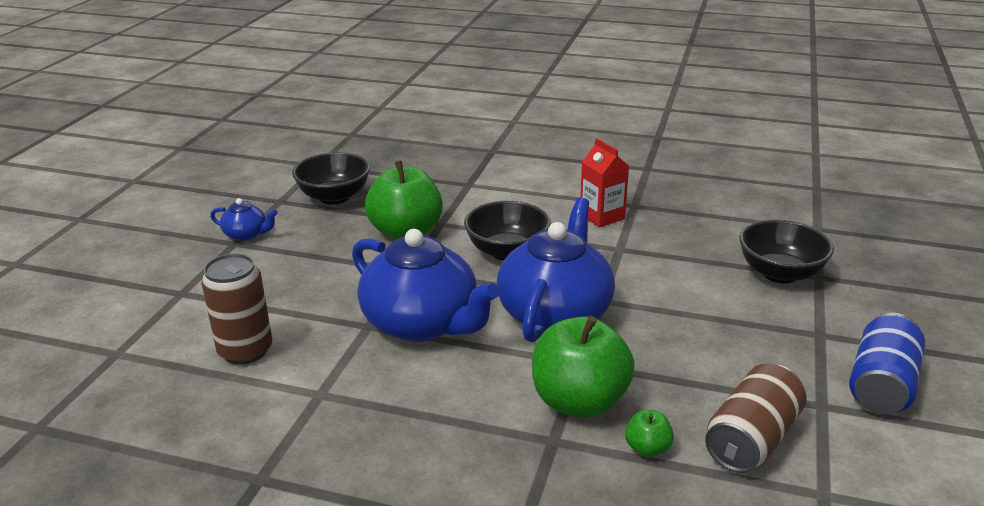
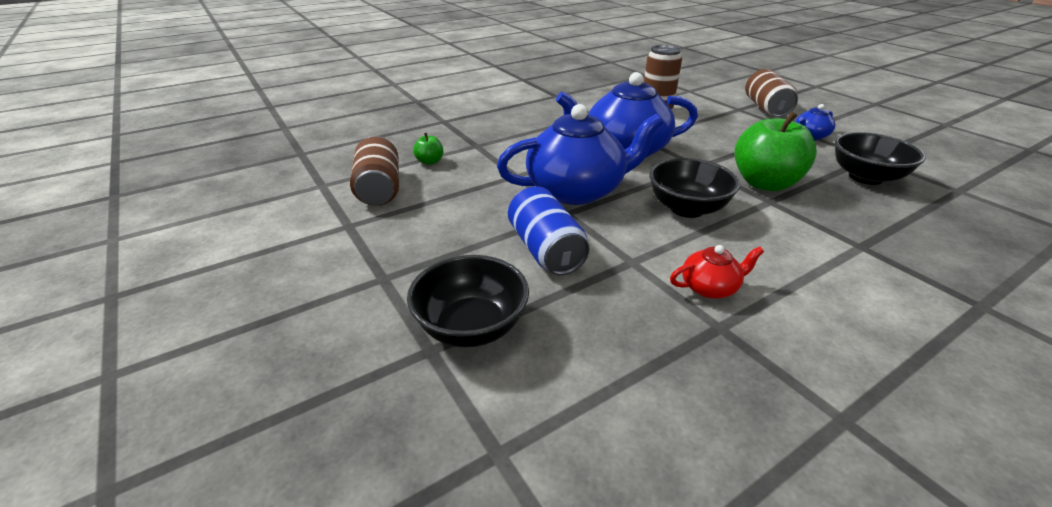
camera: 130 degrees right, 5 degrees up
blue teapot [497,197,615,342] -> blue teapot turned 75 degrees counterclockwise [497,104,663,205]
green apple [532,316,635,418] -> none
red carton [580,138,629,228] -> red teapot [670,245,764,299]
blue can [849,313,925,414] -> blue can moved to [508,186,589,275]
none -> brown can [745,69,798,117]

